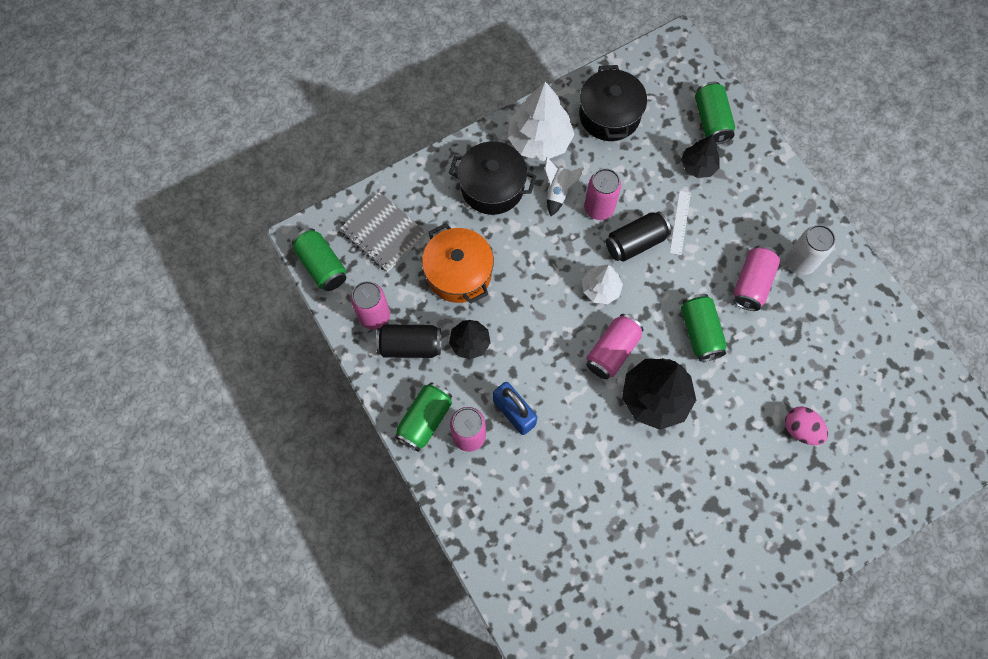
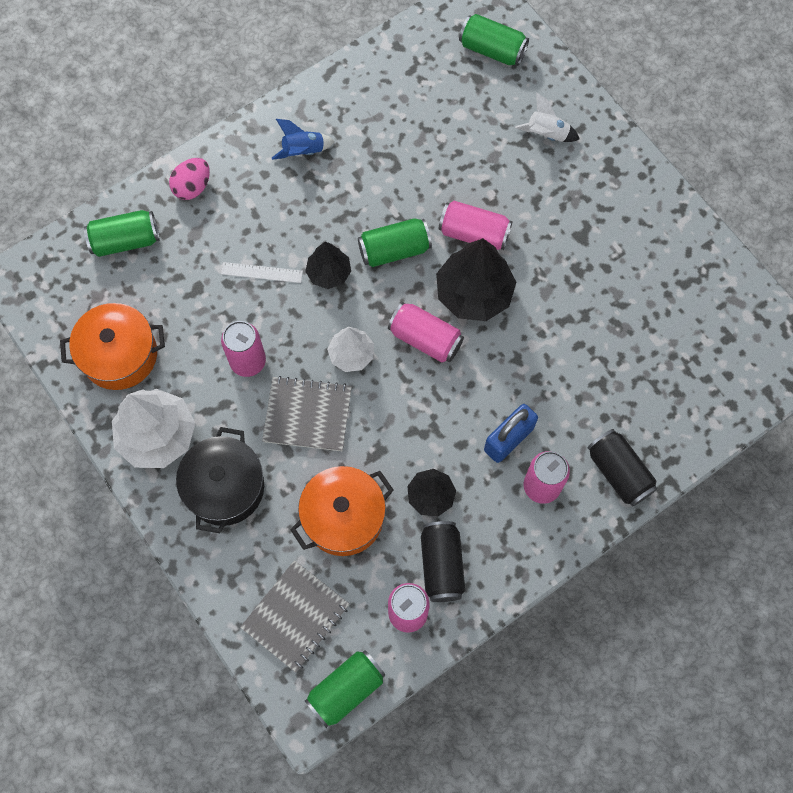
camera: 95 degrees left, 0 degrees up
green can [395,382,452,452] -> green can moved to [459,14,529,66]
white rocket [545,157,584,216] -> white rocket moved to [515,93,579,142]
black pot [579,65,647,141] -> orange pot [60,303,165,390]
black can [606,211,671,262] -> black can moved to [587,429,657,507]
black tree [681,135,719,178] -> black tree moved to [305,242,351,289]
pink can [734,245,780,311] -> pink can moved to [438,201,513,250]
pink egg [785,406,828,445] -> pink egg moved to [169,158,210,200]
white can [786,225,835,275] -> blue rocket [272,119,335,160]
none -> grey notebook [262,376,352,451]

